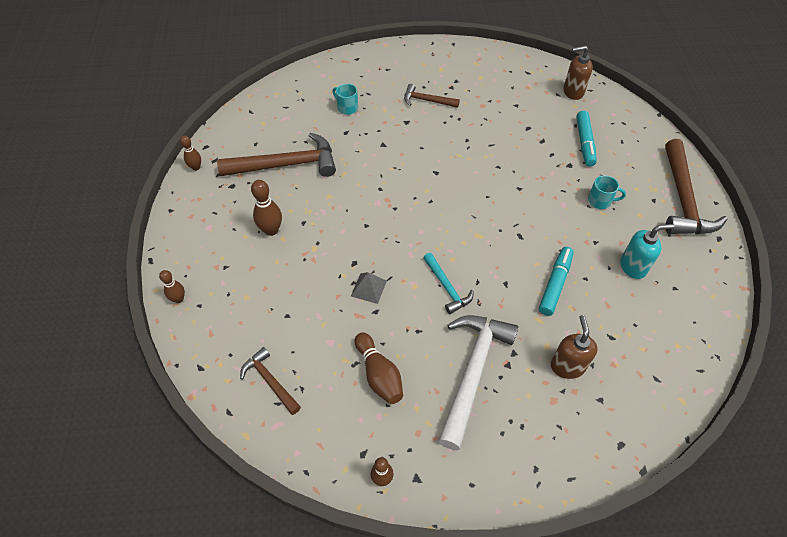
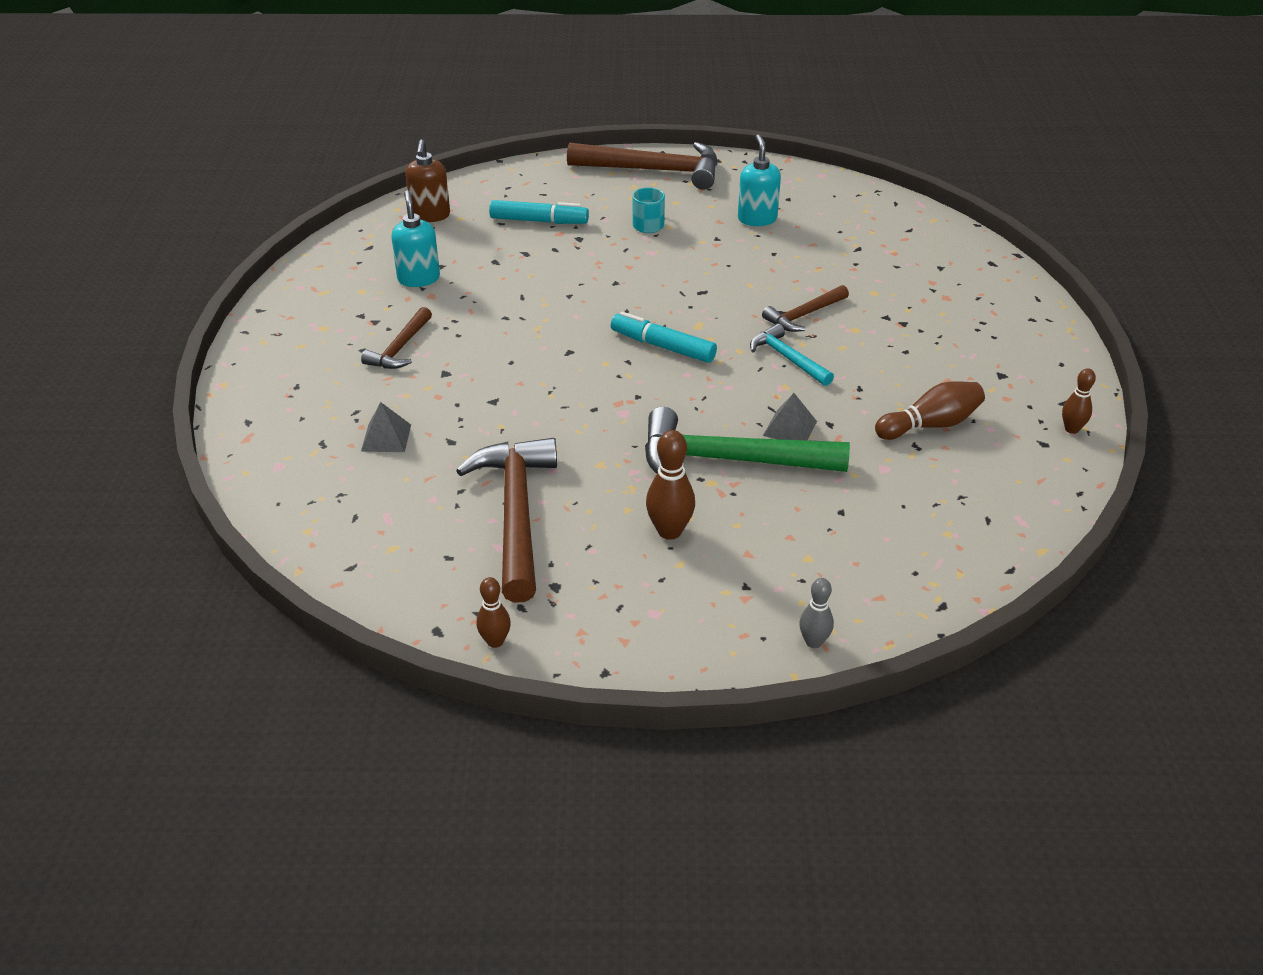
camera: 85 degrees left, 15 degrees down
brown bowling pin [159,270,185,303] -> grey bowling pin [799,578,834,648]
brown hammer [240,347,301,415] -> brown hammer moved to [762,285,849,332]
turquoise mug [333,84,358,115] -> grey pyramid [361,402,411,452]
turquoise hammer [423,253,474,314] -> turquoise hammer turned 105 degrees counterclockwise [750,323,834,386]
white hammer [438,315,518,450] -> none
turquoise marker [539,247,574,316] -> turquoise marker moved to [611,312,717,363]
brown soap dispenser [551,315,598,379] -> none
none -> turquoise soap dispenser [391,191,440,287]
none -> green hammer [645,407,850,474]

